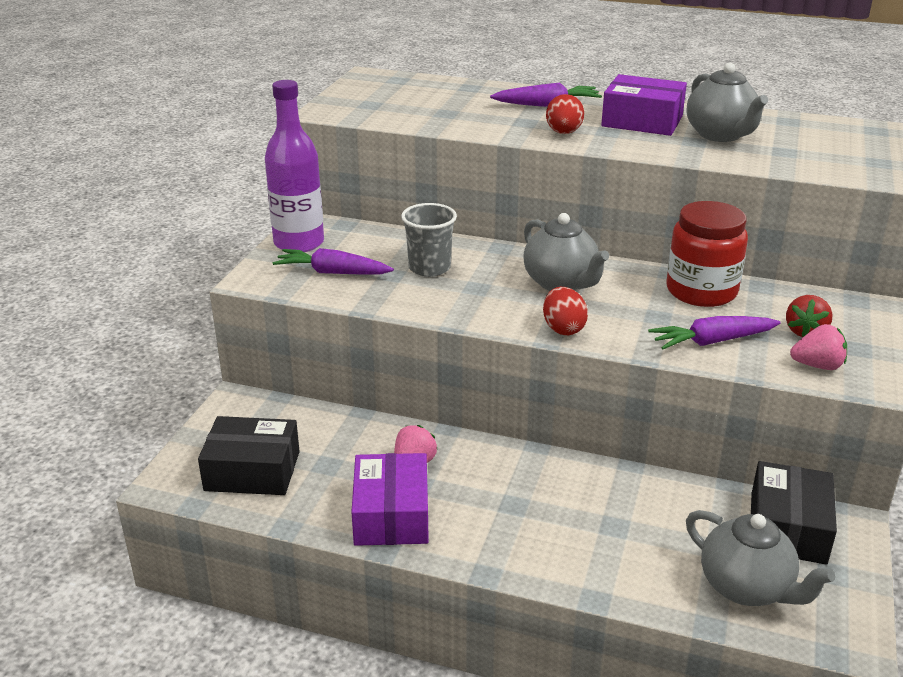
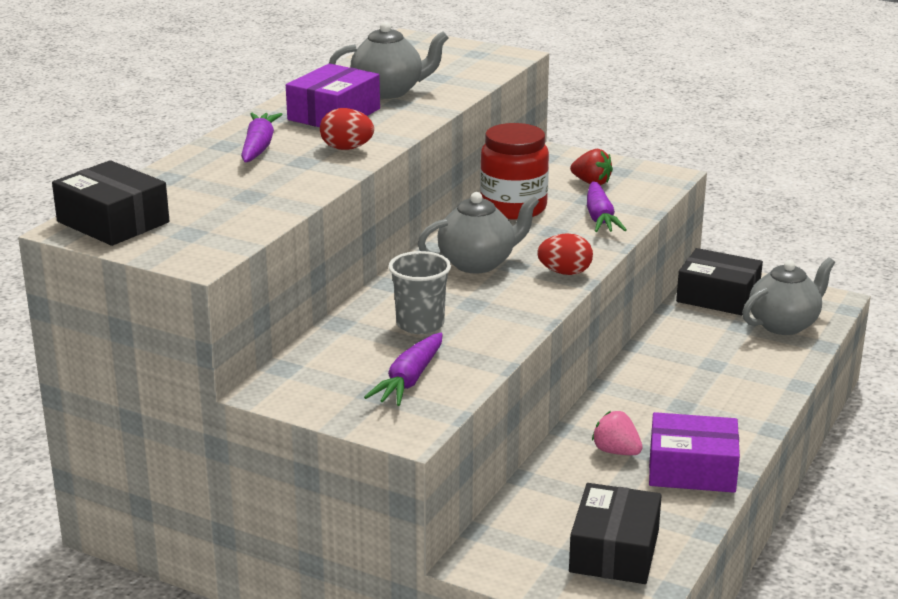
camera: 80 degrees left, 5 degrees down
purple bottle [265,80,324,252] -> none
pink strawberry [790,324,847,370] -> none
none -> black box [52,160,169,246]

